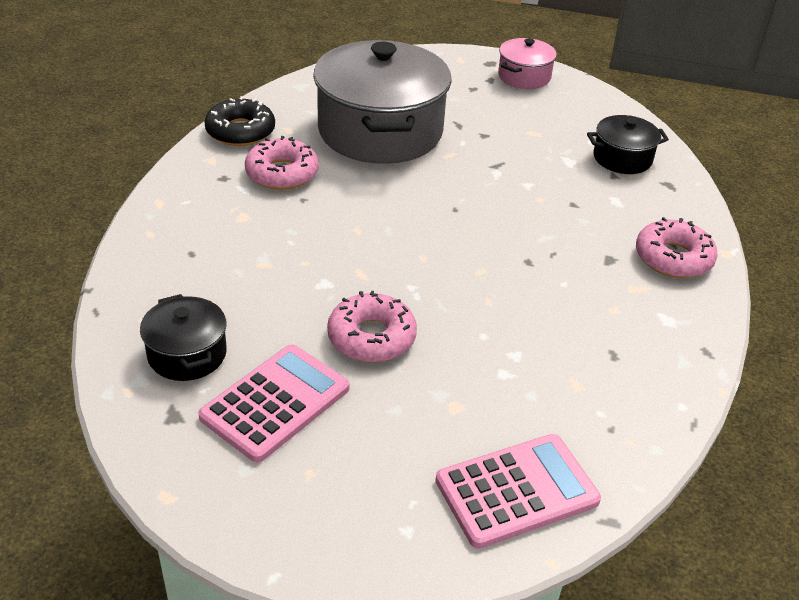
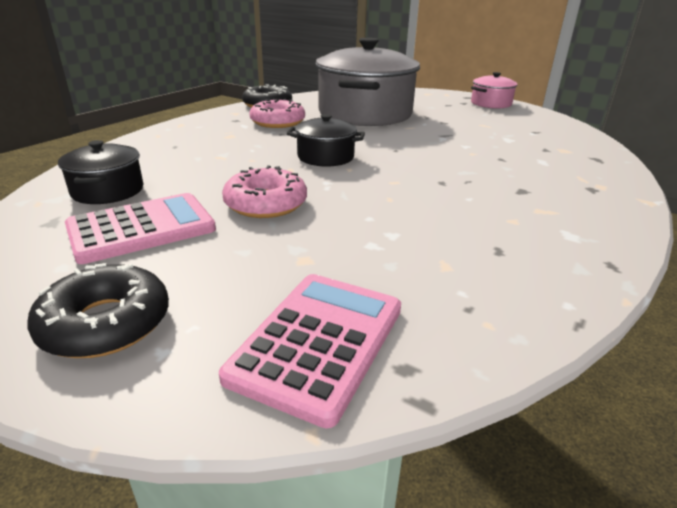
camera: 20 degrees right, 10 degrees down
pink calculator [435,434,601,549] -> pink calculator turned 60 degrees counterclockwise [219,274,401,428]
black pot [587,115,669,174] -> black pot moved to [287,114,365,167]
pink donut [636,217,717,278] -> none
none -> black donut [27,263,169,358]

